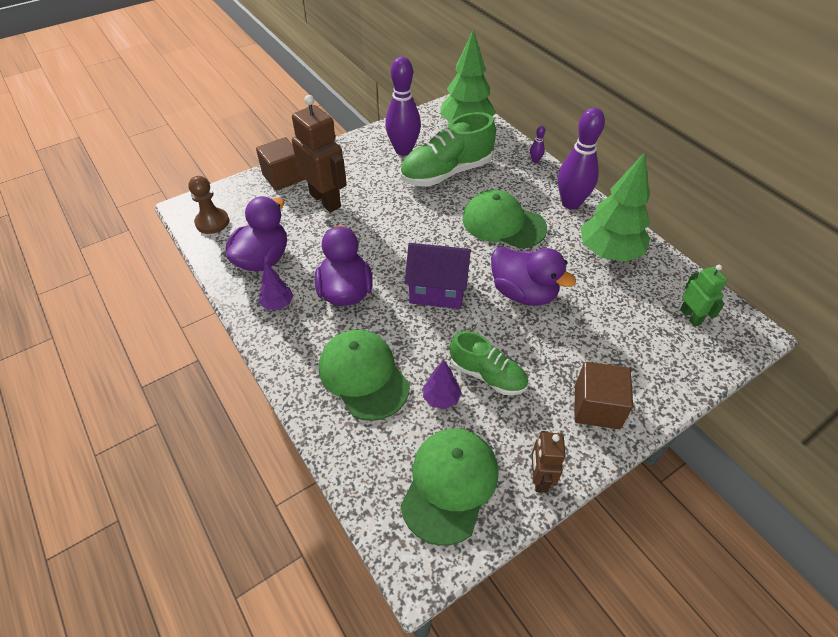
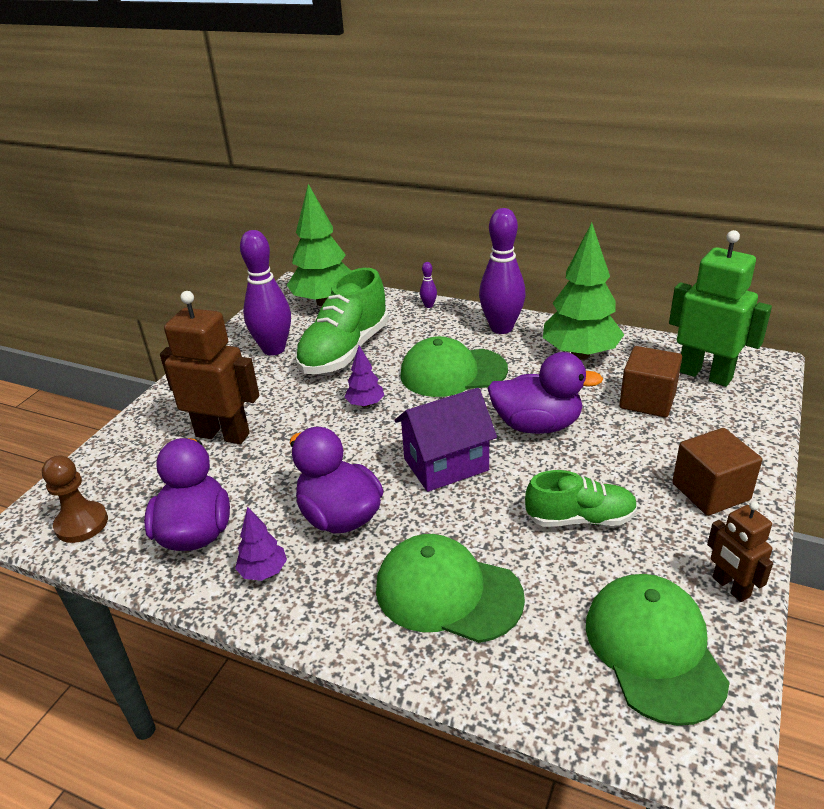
camera: 30 degrees left, 15 degrees down
brown cube [256,137,304,191] -> brown cube moved to [619,346,682,417]
purple tree [423,360,462,409] -> purple tree moved to [345,346,384,407]
green robot [680,265,728,327] -> green robot [669,230,772,387], size x1.83

